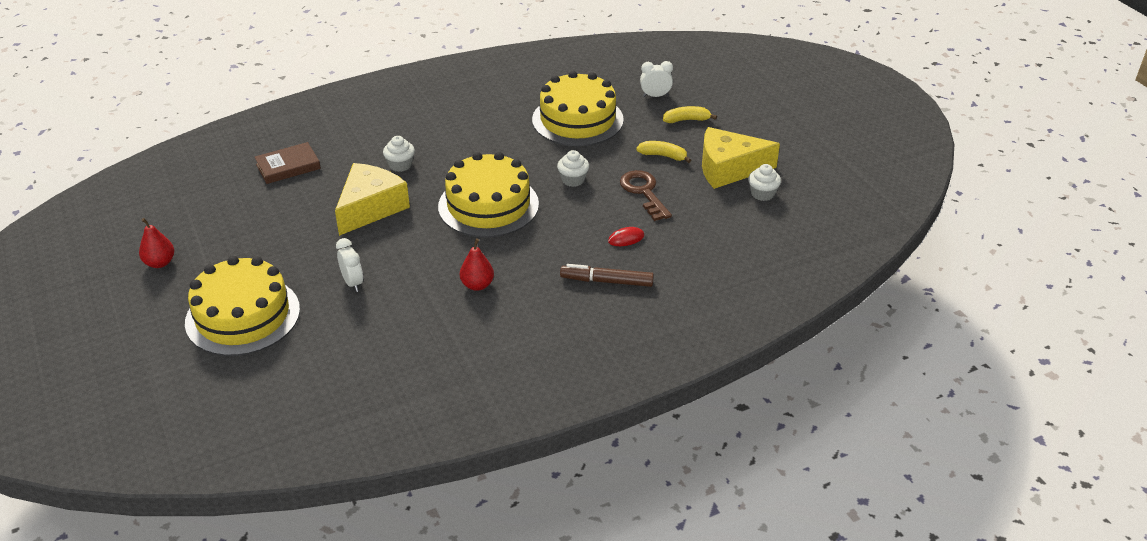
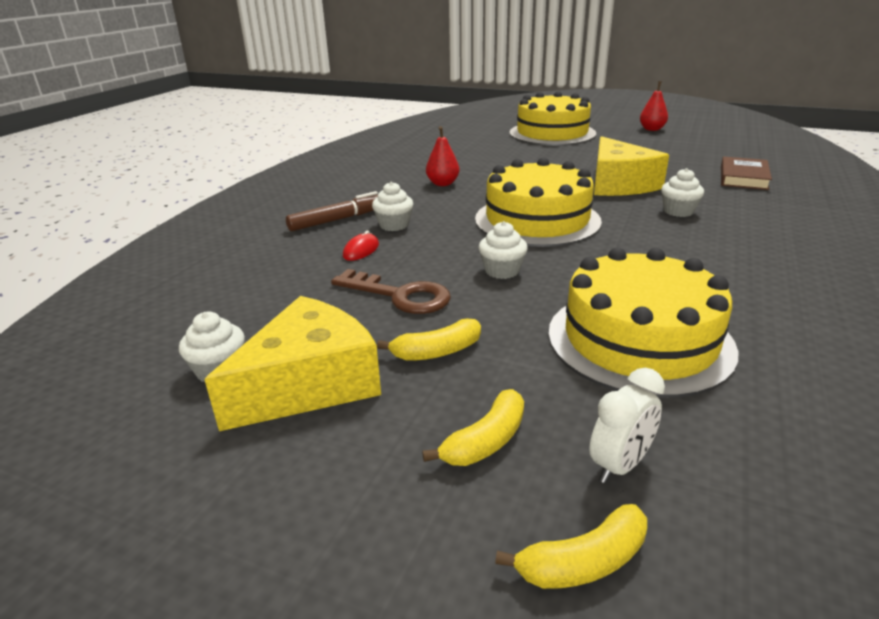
camera: 140 degrees right, 10 degrees down
white clock [336,238,363,292] -> none
none -> white cupcake [372,182,413,231]
none -> yellow banana [495,504,647,589]

